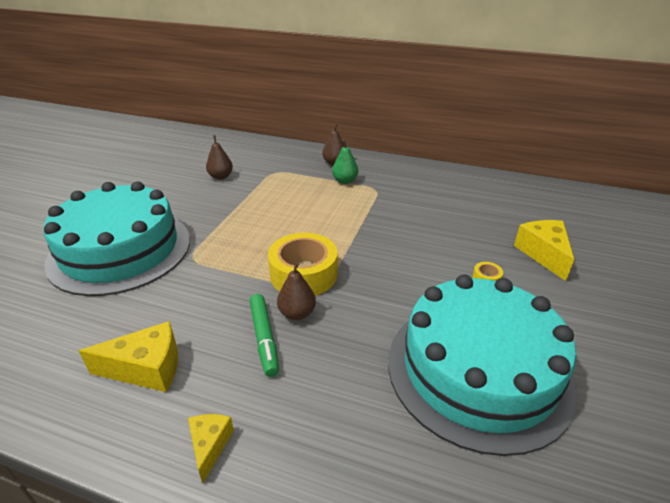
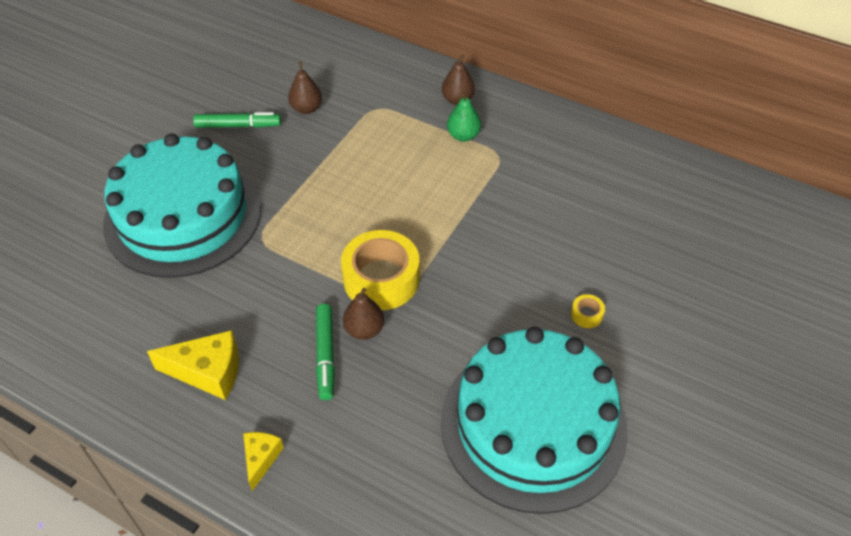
camera: 10 degrees right, 15 degrees up
yellow cheese [514,220,574,281] -> none
none -> green marker [193,112,281,128]

